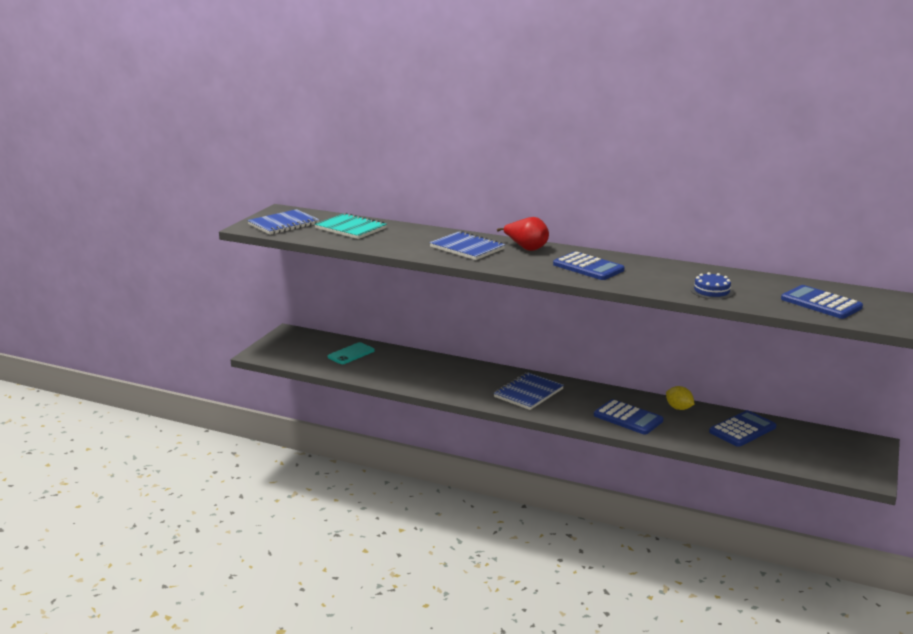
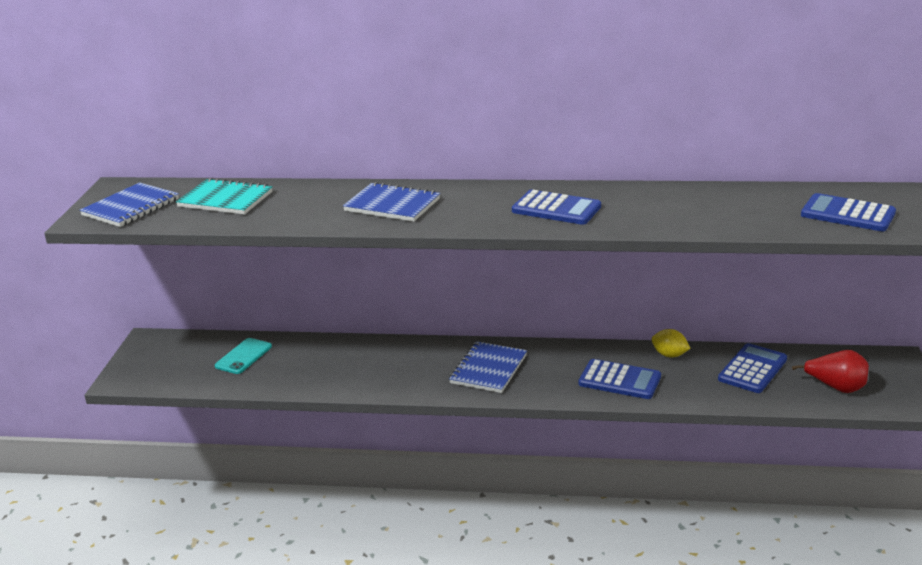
camera: 15 degrees left, 5 degrees up
red pear [497,217,549,251] -> red pear moved to [792,350,869,393]
blue cake [691,272,733,299] -> none

